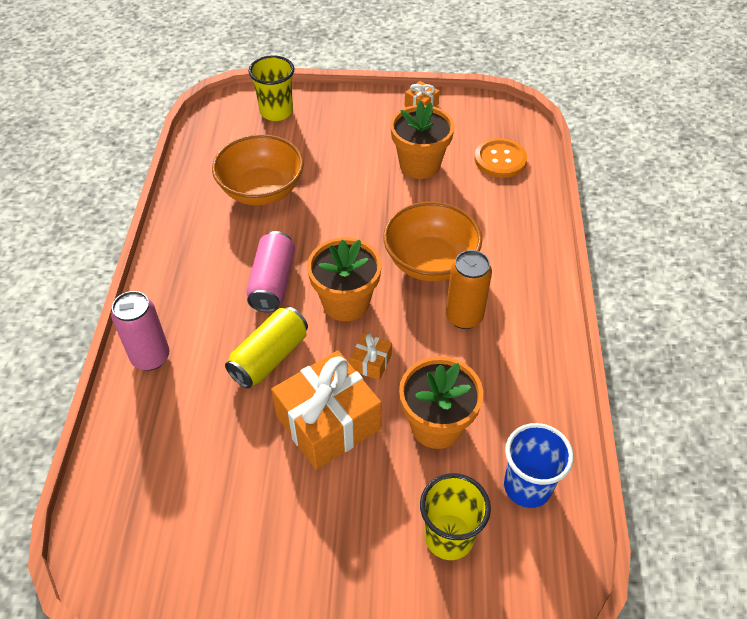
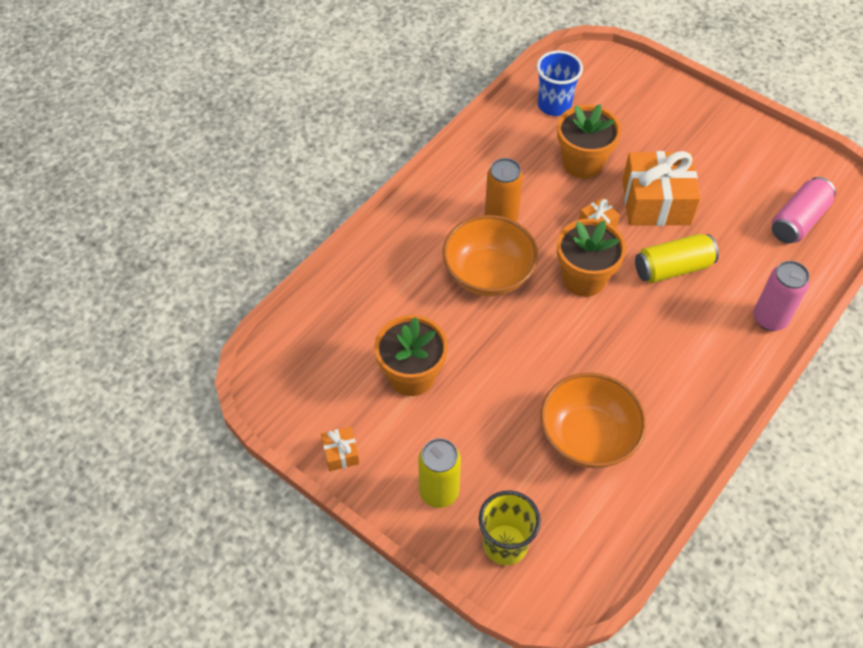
camera: 145 degrees left, 5 degrees up
pink can [246,231,295,312] -> pink can moved to [772,177,836,244]
yellow cup [420,473,491,560] -> none
orange button [475,138,527,178] -> none
none -> yellow can [418,438,461,508]

